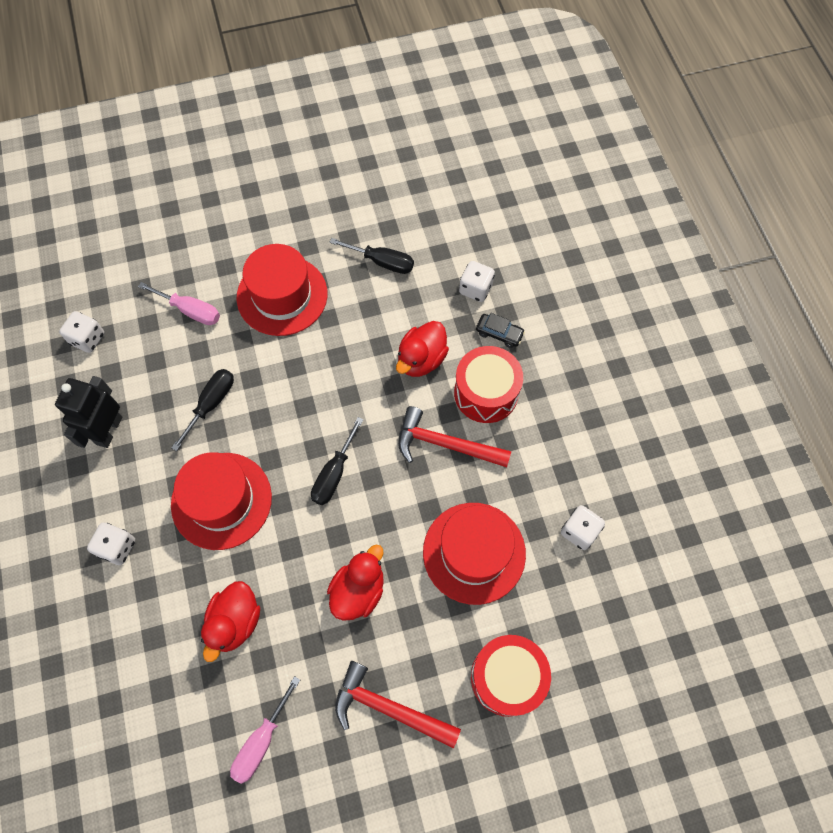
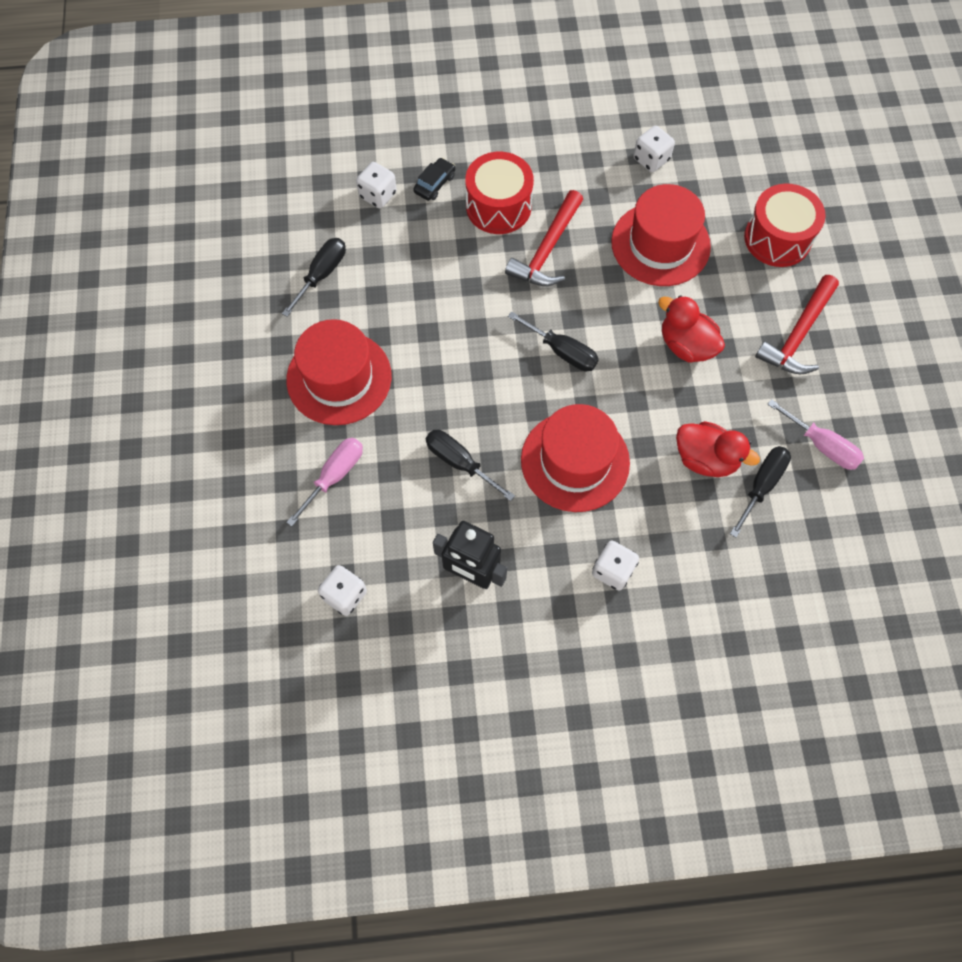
camera: 80 degrees left, 0 degrees up
red duck [396,321,449,377] -> none
none -> black screwdriver [730,446,791,538]

